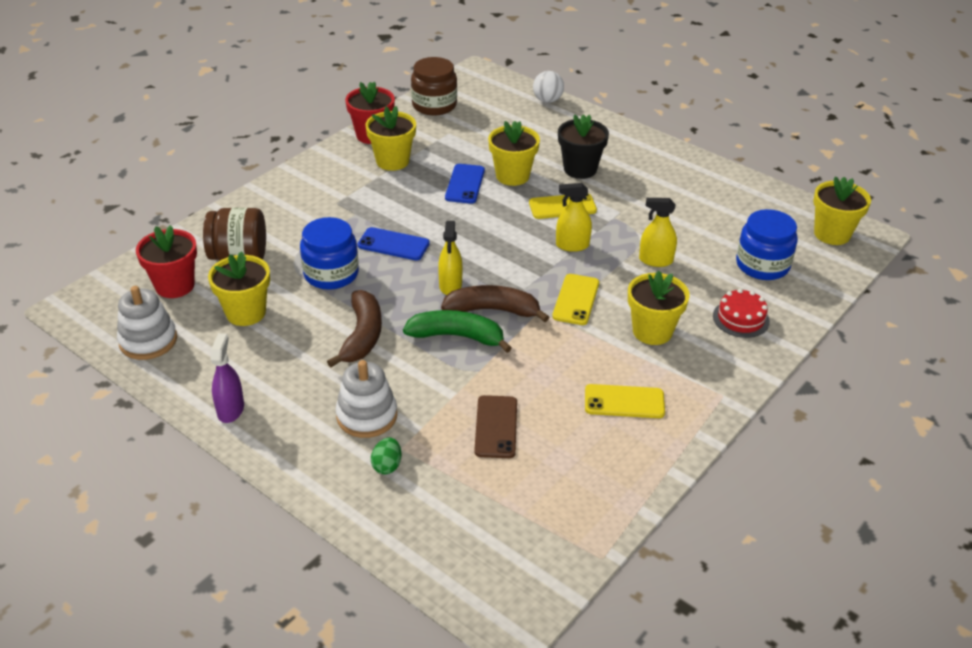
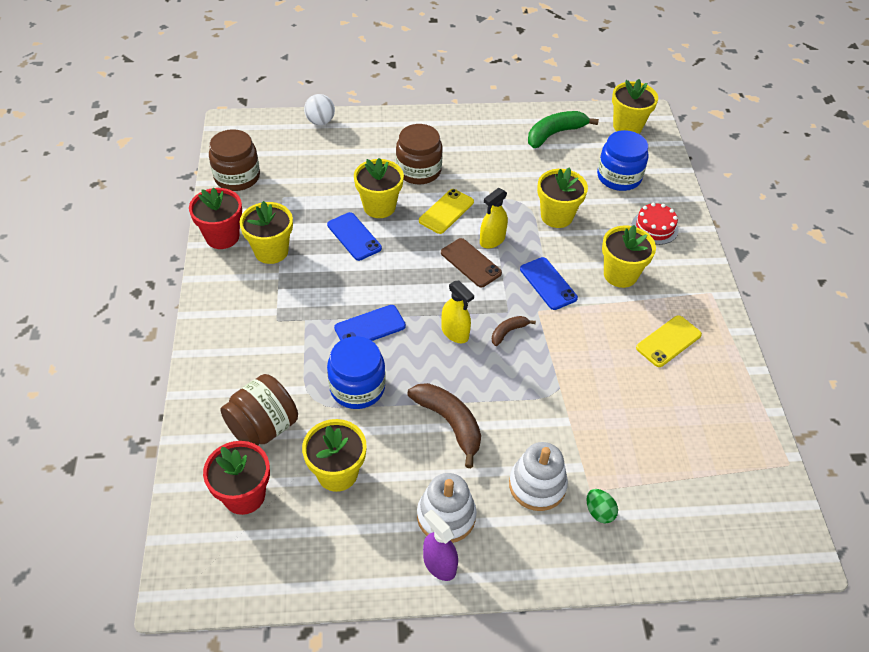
camera: 45 degrees left, 10 degrees up
white stacking toy [117,286,177,360] -> white stacking toy moved to [417,473,477,543]
green banana [403,310,512,353] -> green banana moved to [528,111,599,148]
brown banana [441,285,549,322] -> brown banana [492,316,536,346], size x0.53
brown phone [474,395,517,458] -> brown phone moved to [441,238,502,287]
yellow phone [552,274,599,325] -> blue phone [520,257,578,310]
black flower pot [558,114,609,179] -> brown jar [396,124,443,185]
yellow spray bottle [639,198,677,267] -> yellow flower pot [537,167,588,228]

